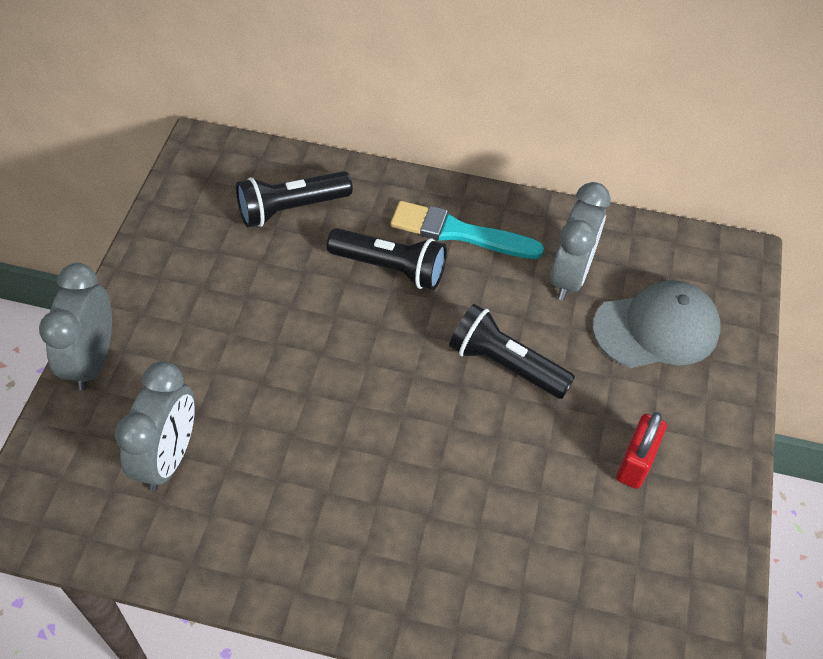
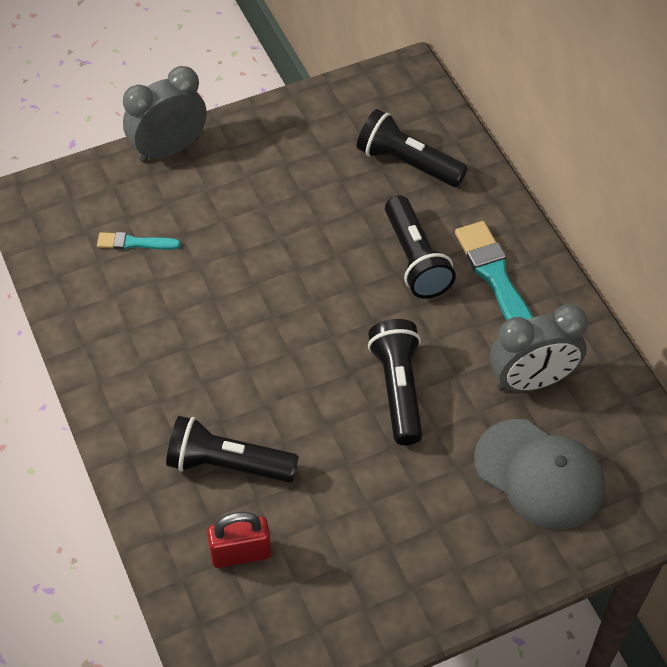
camera: 55 degrees right, 0 degrees up
grey clock [115,361,195,491] -> turquoise brush [97,232,181,250]
red padlock [616,412,667,489] -> red padlock moved to [207,512,271,568]
none -> black flashlight [166,416,299,483]

